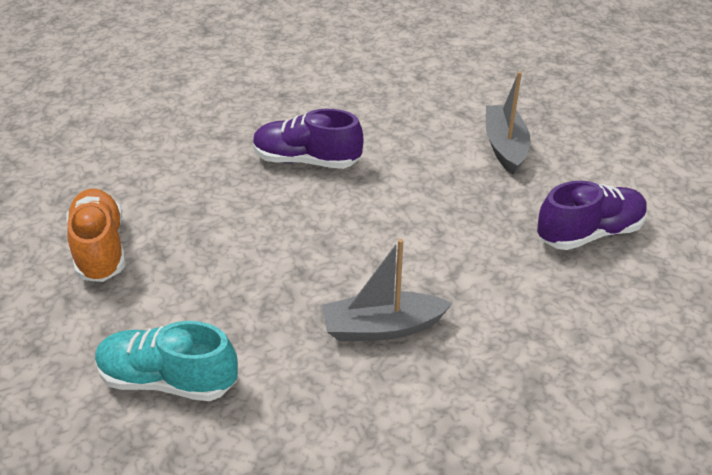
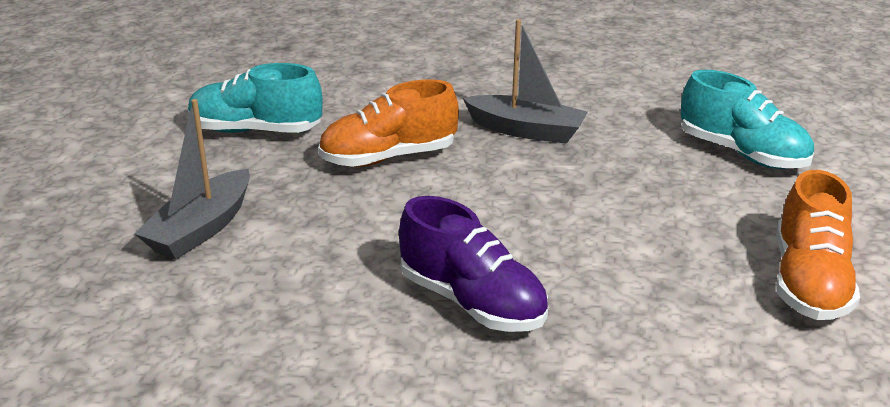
camera: 150 degrees left, 10 degrees down
purple shoe [537,181,648,250] -> turquoise shoe [188,63,322,133]
none -> orange shoe [318,79,459,167]

